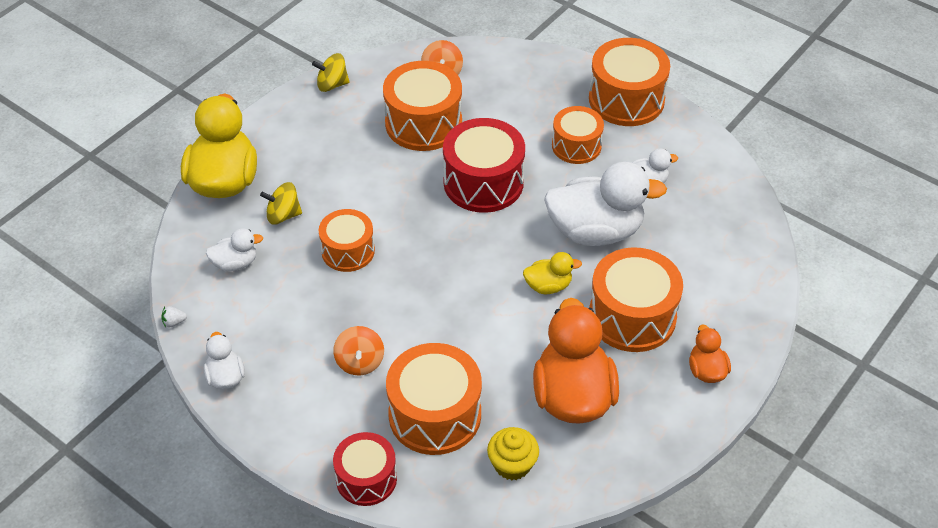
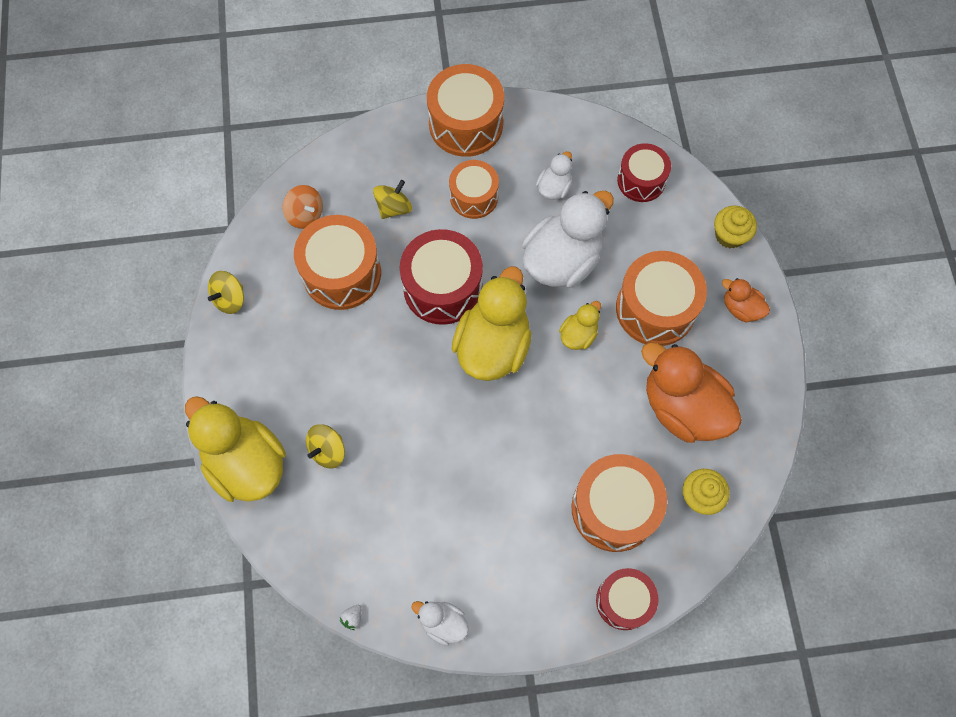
camera: 45 degrees left, 20 degrees up
white duck [206,228,263,272] -> none
orange drum [319,209,375,272] -> none
orange spinning top [333,326,384,375] -> none
none -> yellow spinning top [373,180,412,219]
none -> yellow duck [452,267,531,381]
none -> red drum [617,143,671,202]
none -> yellow cupcake [714,206,757,249]

